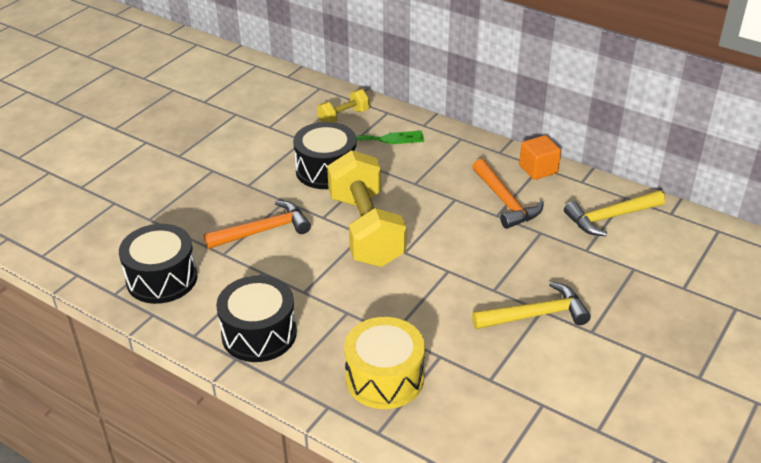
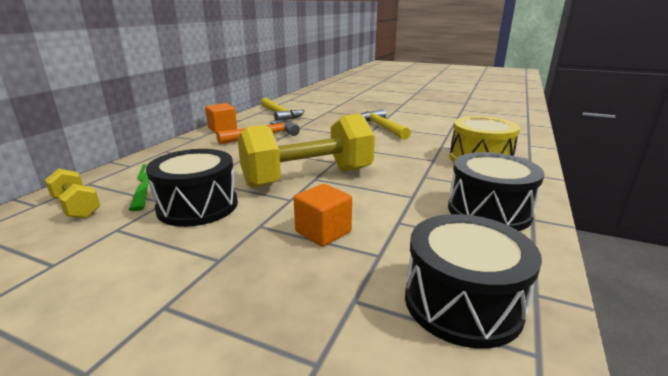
camera: 100 degrees left, 15 degrees down
orange hammer [204,200,311,249] -> orange cube [294,184,352,247]

